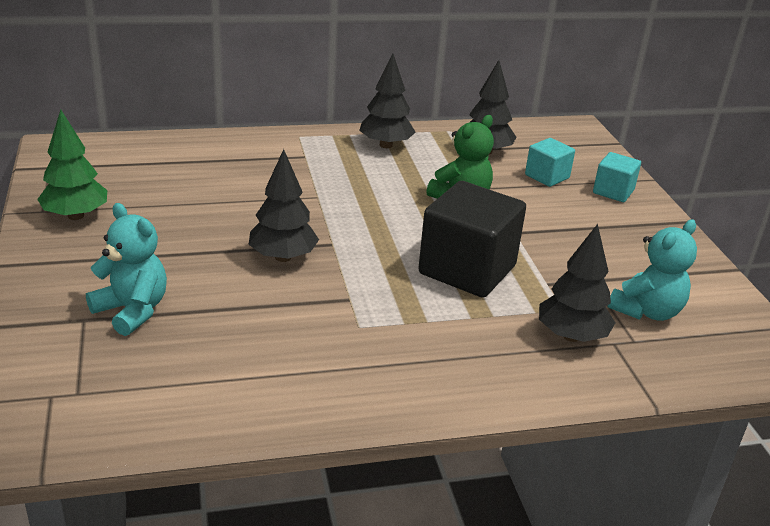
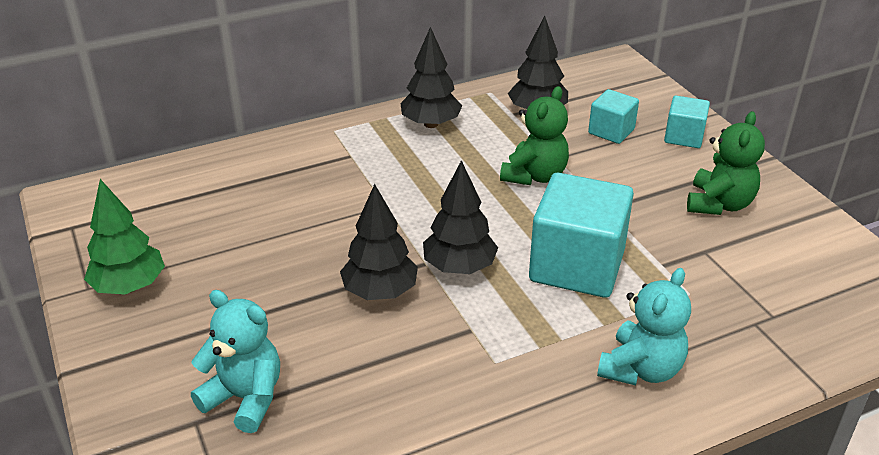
camera: 10 degrees left, 5 degrees up
black cube [418,181,526,298] -> turquoise cube [529,173,634,298]
black tree [539,224,615,342] -> black tree moved to [423,160,498,274]
turquoise teddy bear [608,219,697,321] -> turquoise teddy bear moved to [597,268,691,386]
none -> green teddy bear [687,111,765,215]

